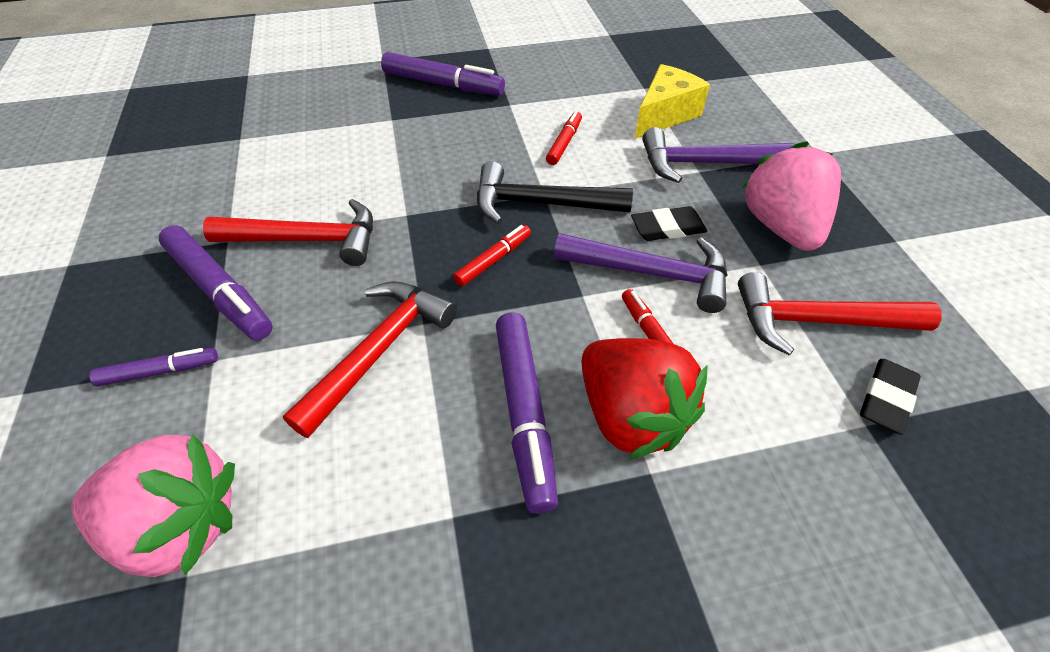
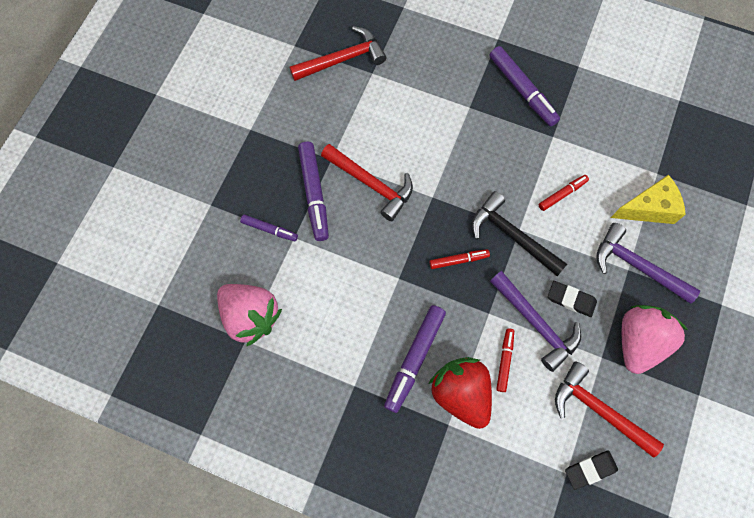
camera: 35 degrees right, 20 degrees up
red hammer [283,281,457,438] -> red hammer moved to [290,26,387,81]
red strawberry [582,338,708,460] -> red strawberry turned 150 degrees clockwise [429,357,492,429]

